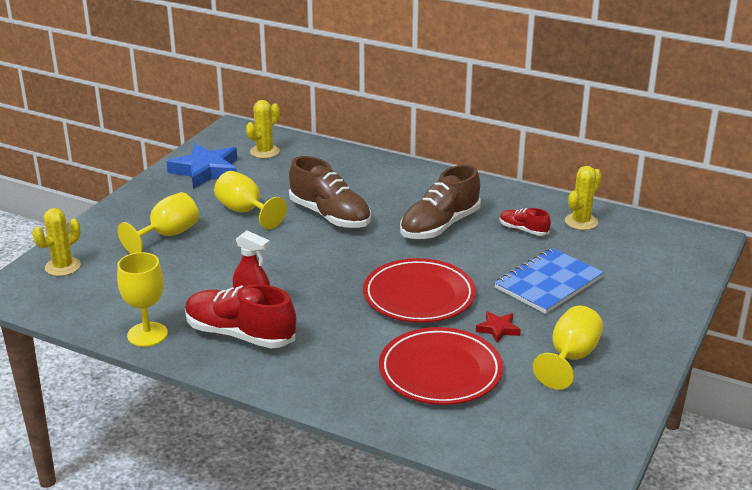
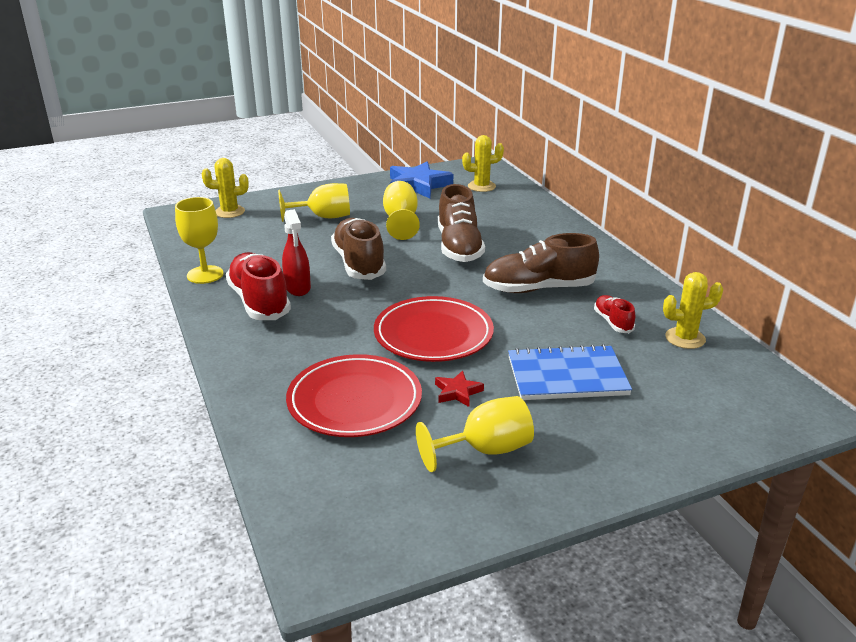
camera: 40 degrees right, 0 degrees up
none -> brown shoe [331,218,386,280]

